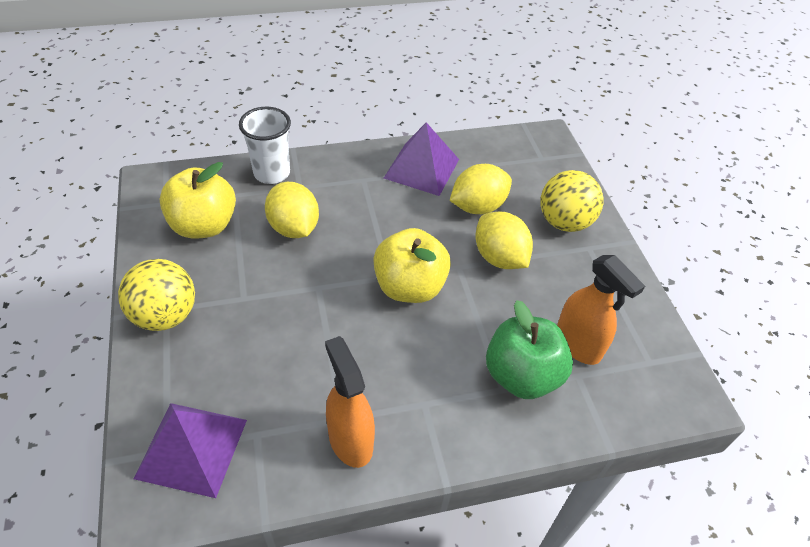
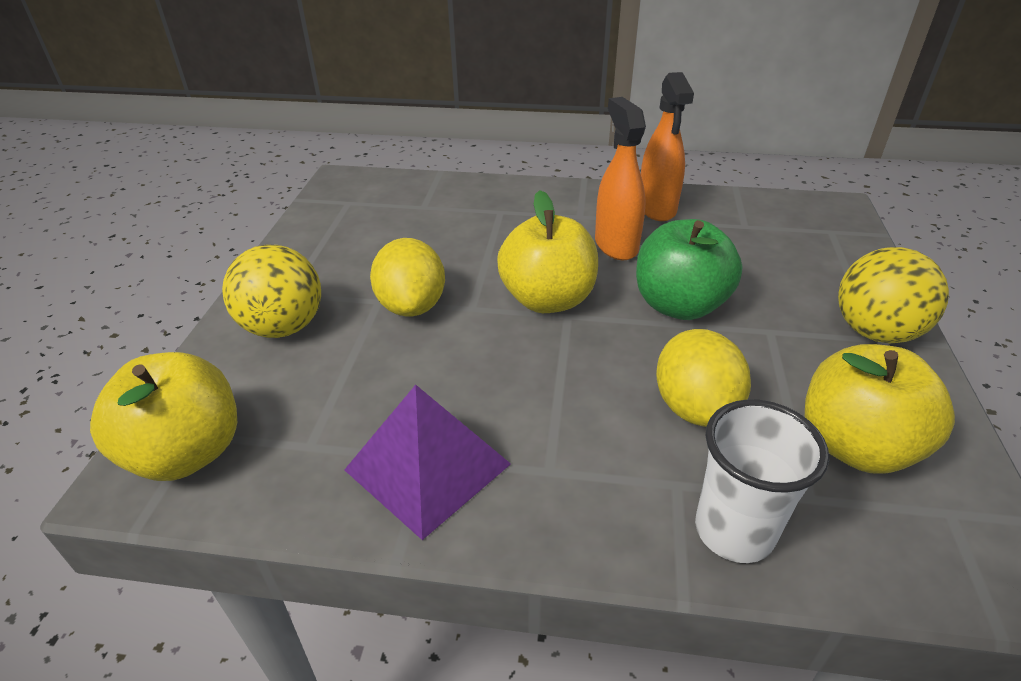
camera: 155 degrees left, 10 degrees down
purple pyramid [134,403,247,498] -> none
yellow lemon [450,164,512,214] -> none
green apple [486,300,573,399] -> green apple moved to [636,219,742,320]
orange spray bottle [557,255,645,365] -> orange spray bottle moved to [595,97,646,260]
none -> yellow apple [90,352,237,481]

